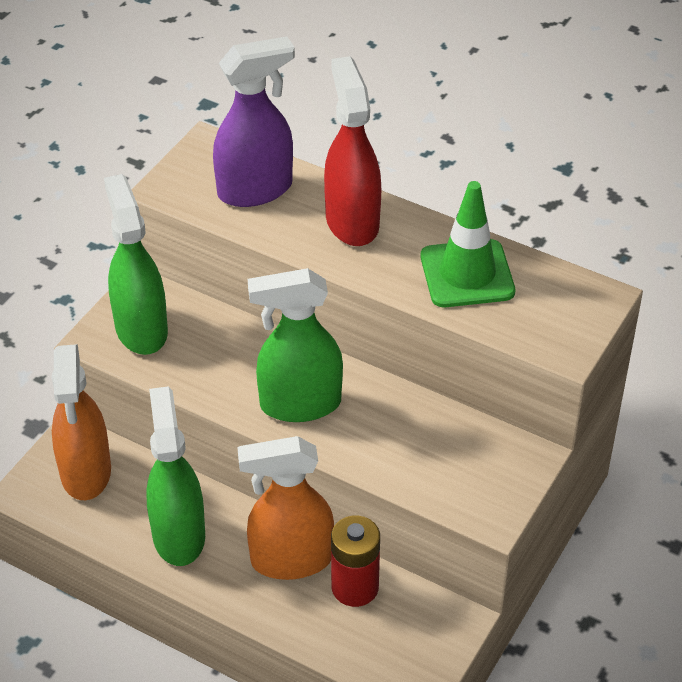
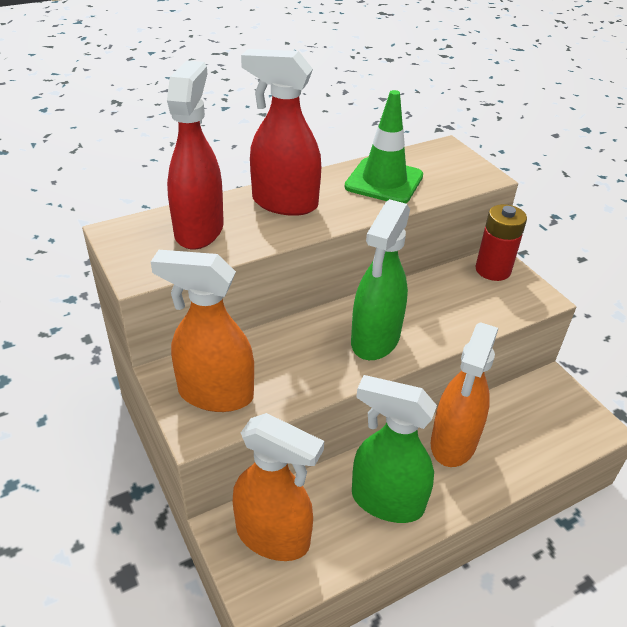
camera: 60 degrees left, 5 degrees down
green spray bottle [104,174,168,355] -> orange spray bottle [151,250,254,412]
purple spray bottle [213,36,295,207] -> red spray bottle [167,60,224,249]
red battery [331,516,380,607] -> red battery moved to [475,204,527,281]

